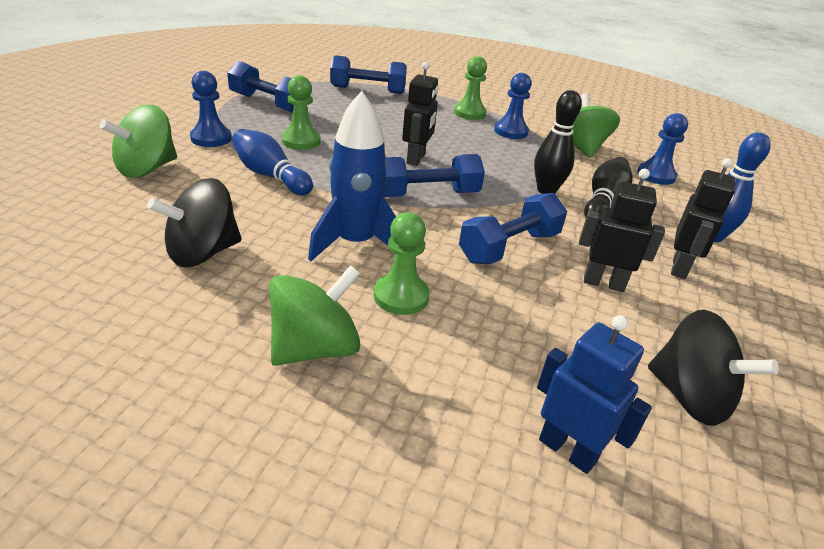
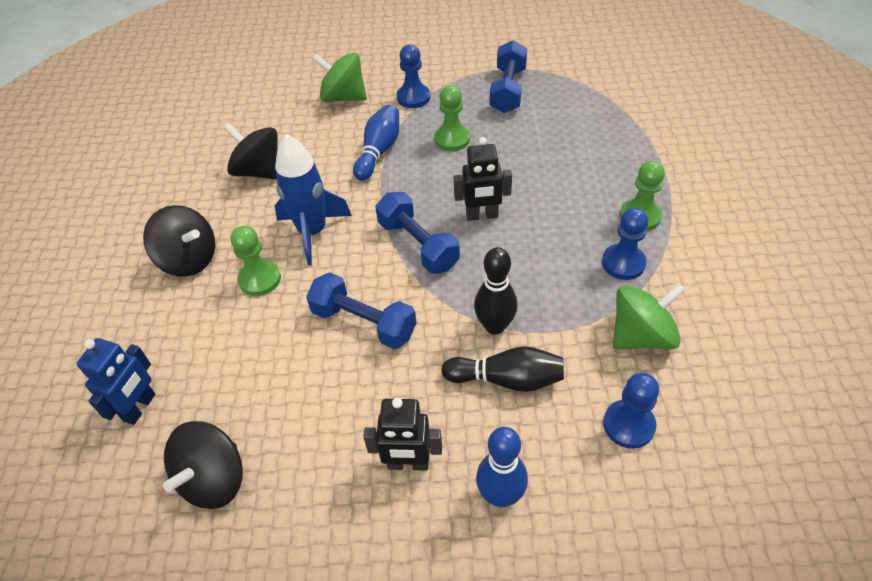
camera: 75 degrees right, 15 degrees up
green spinning top [269,265,361,366] -> black spinning top [143,205,215,277]
blue dumbbell [330,55,407,94] -> none
black robot [579,169,665,292] -> none

